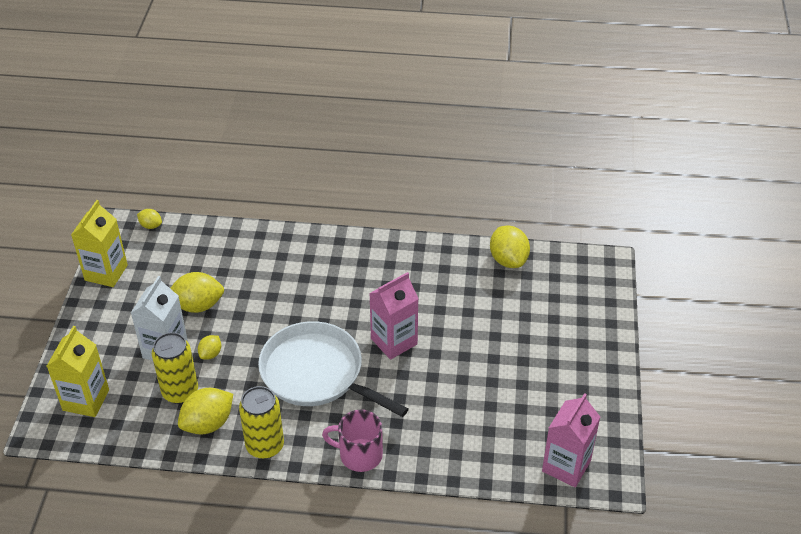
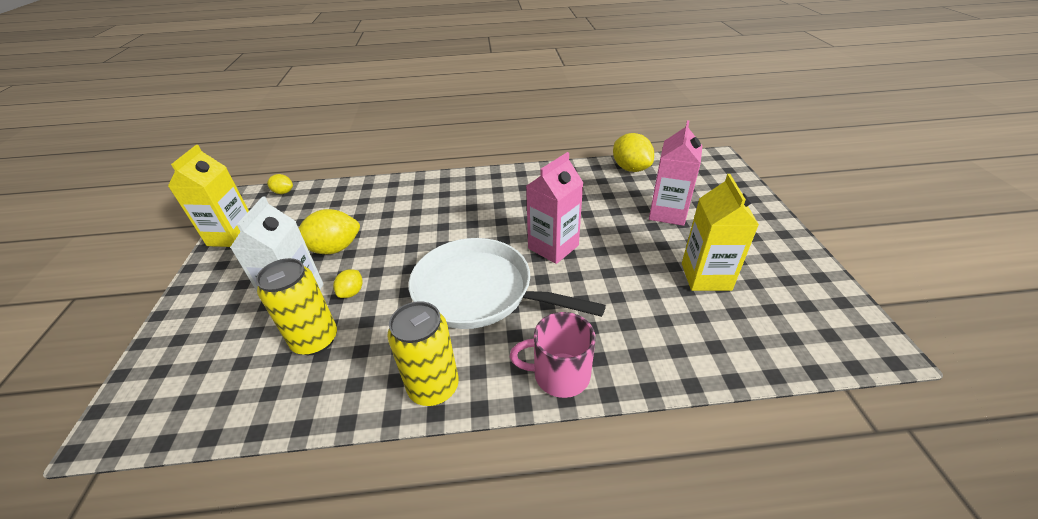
camera: 10 degrees left, 5 degrees down
yellow carton [47,326,109,417] -> yellow carton moved to [682,174,759,291]
yellow lemon [178,388,233,434] -> none
pink carton [542,393,600,487] -> pink carton moved to [649,120,702,226]

